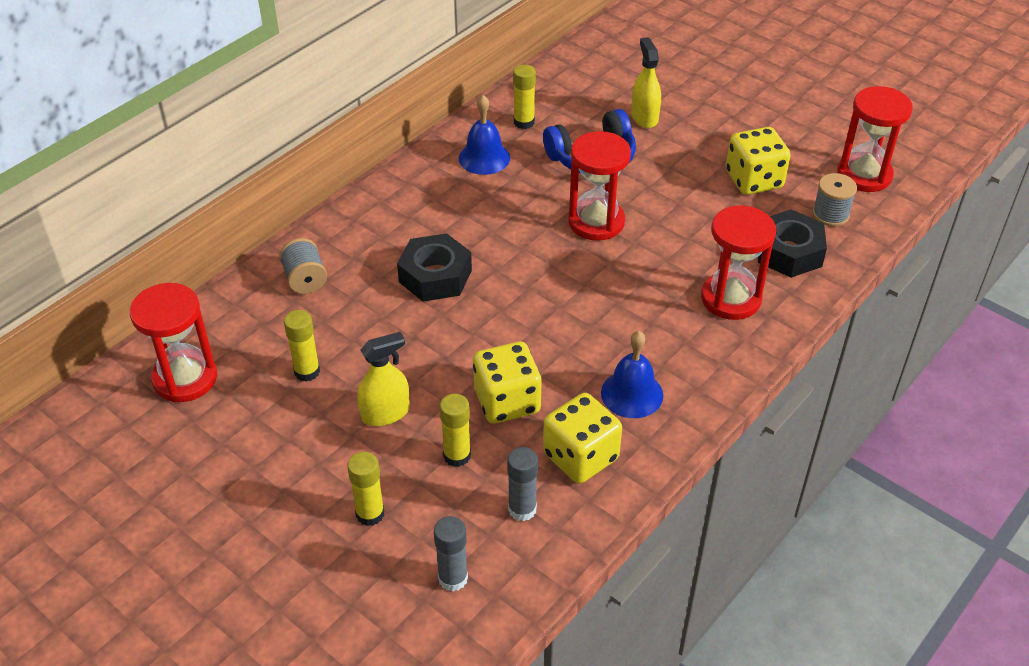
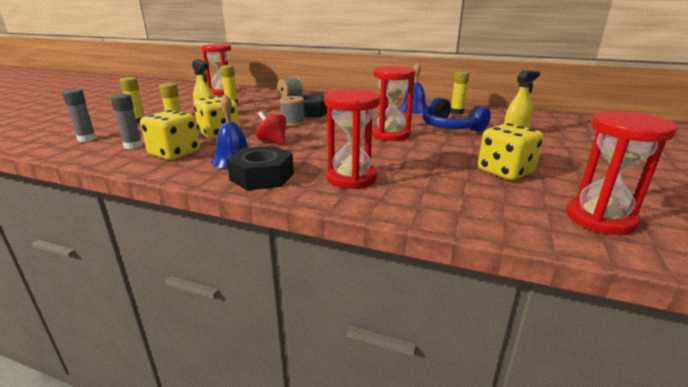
camera: 70 degrees right, 20 degrees down
black nut [758,209,827,278] -> black nut moved to [227,146,294,191]
grey spool [812,173,857,226] -> grey spool moved to [280,96,305,126]
none -> red spinning top [256,111,287,144]

